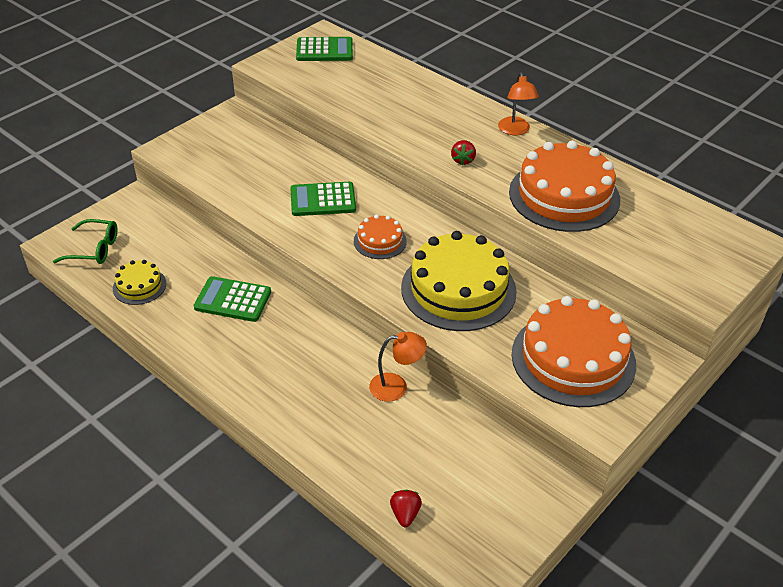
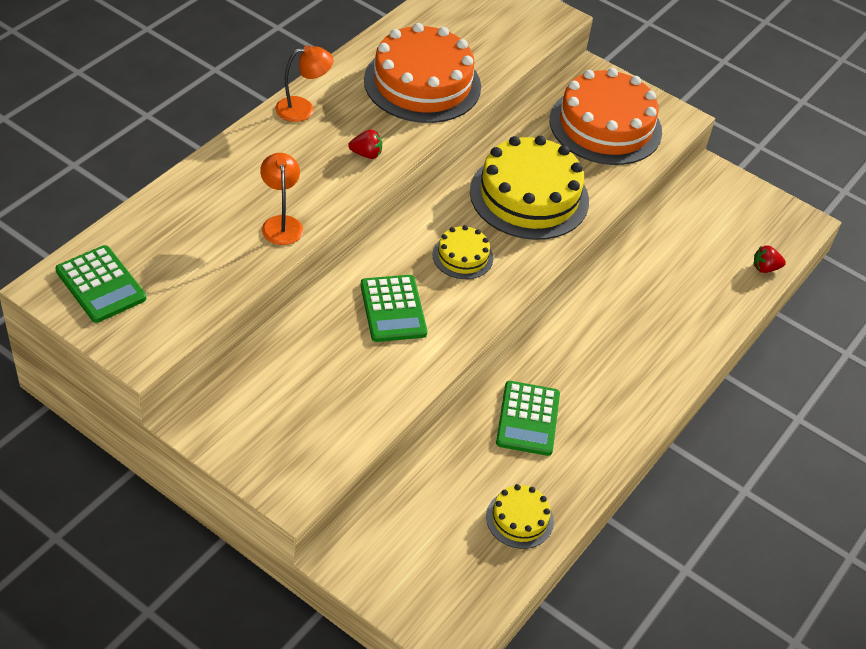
camera: 100 degrees left, 5 degrees up
green glasses [53,219,117,264] -> none
green calculator [296,37,353,61] -> green calculator turned 150 degrees clockwise [55,245,146,323]
orange cake [354,215,407,259] -> yellow cake [432,225,493,279]
orange lamp [369,332,427,402] -> orange lamp moved to [260,153,303,245]

